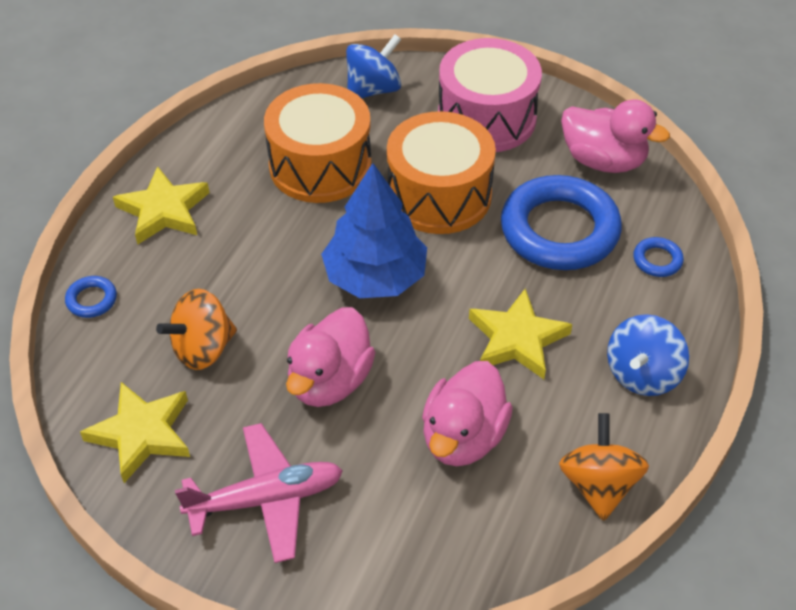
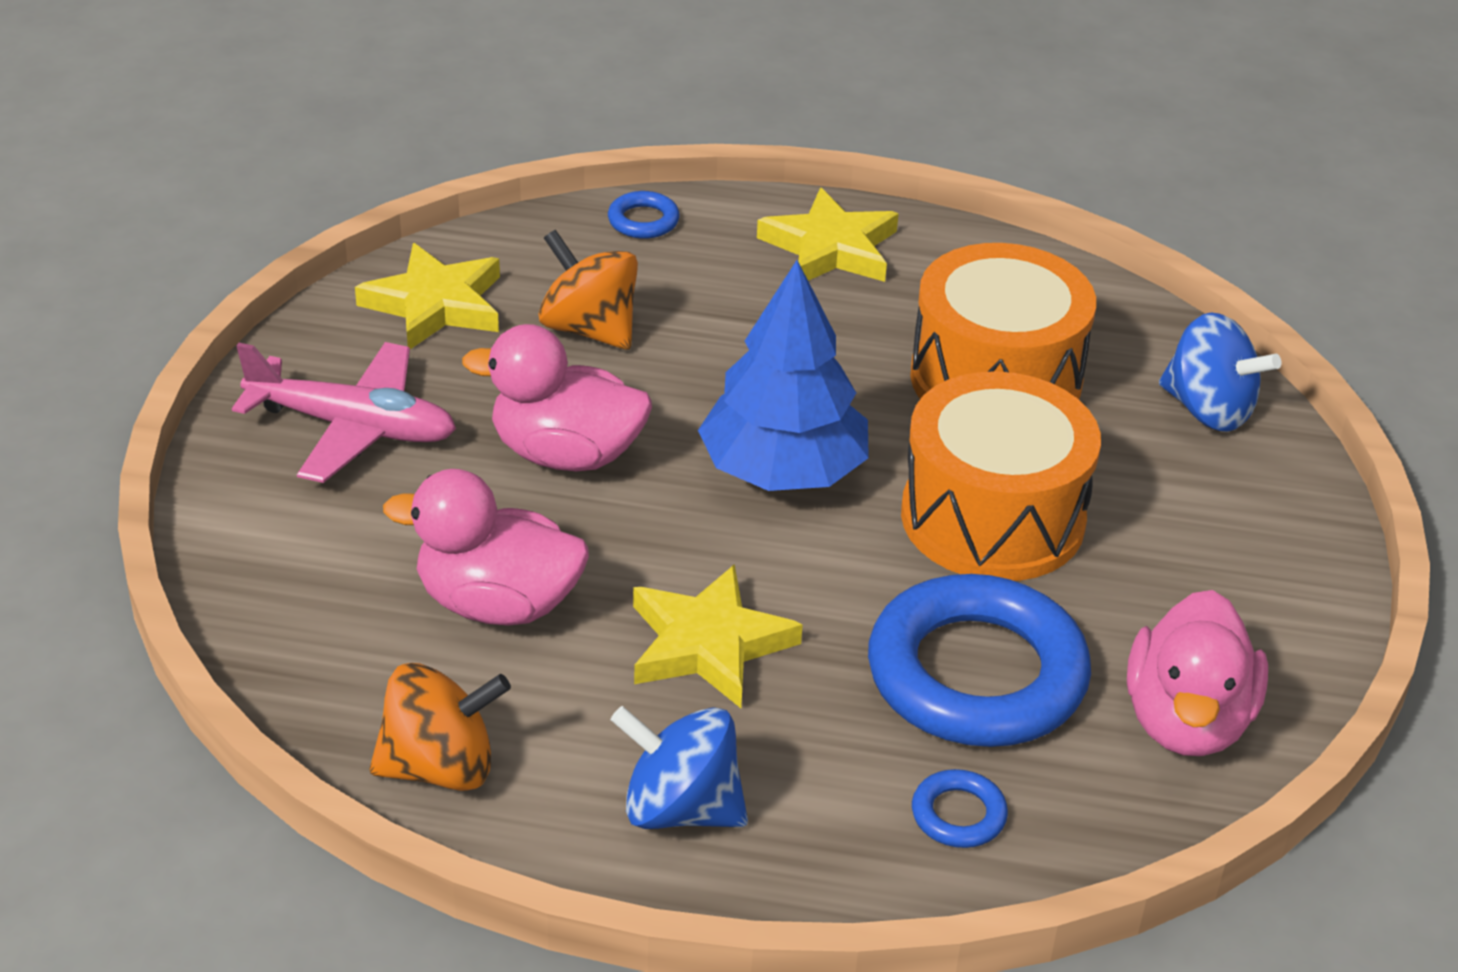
camera: 75 degrees right, 10 degrees down
pink plane [175,423,343,563] -> pink plane turned 45 degrees counterclockwise [232,342,456,483]
pink drum [438,38,542,152] -> none

